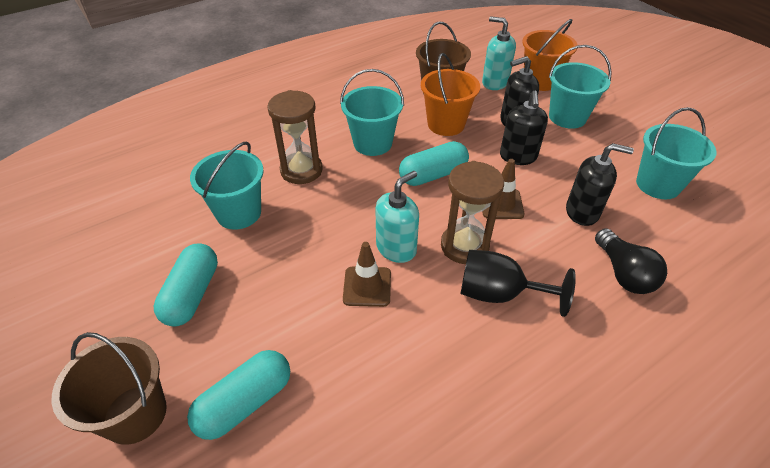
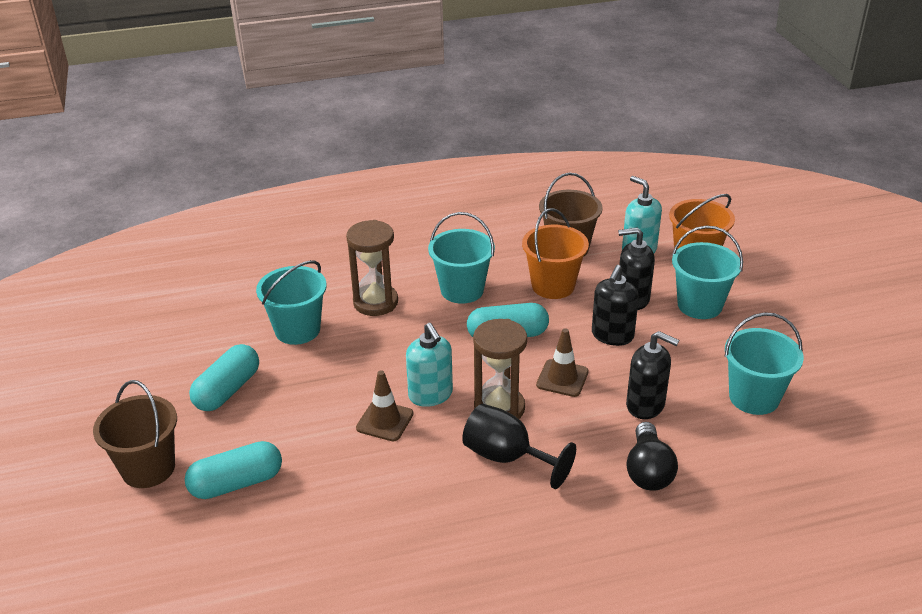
camera: 20 degrees right, 10 degrees down
turquoise soap dispenser [375,171,419,263] -> turquoise soap dispenser turned 90 degrees clockwise [406,323,453,407]

